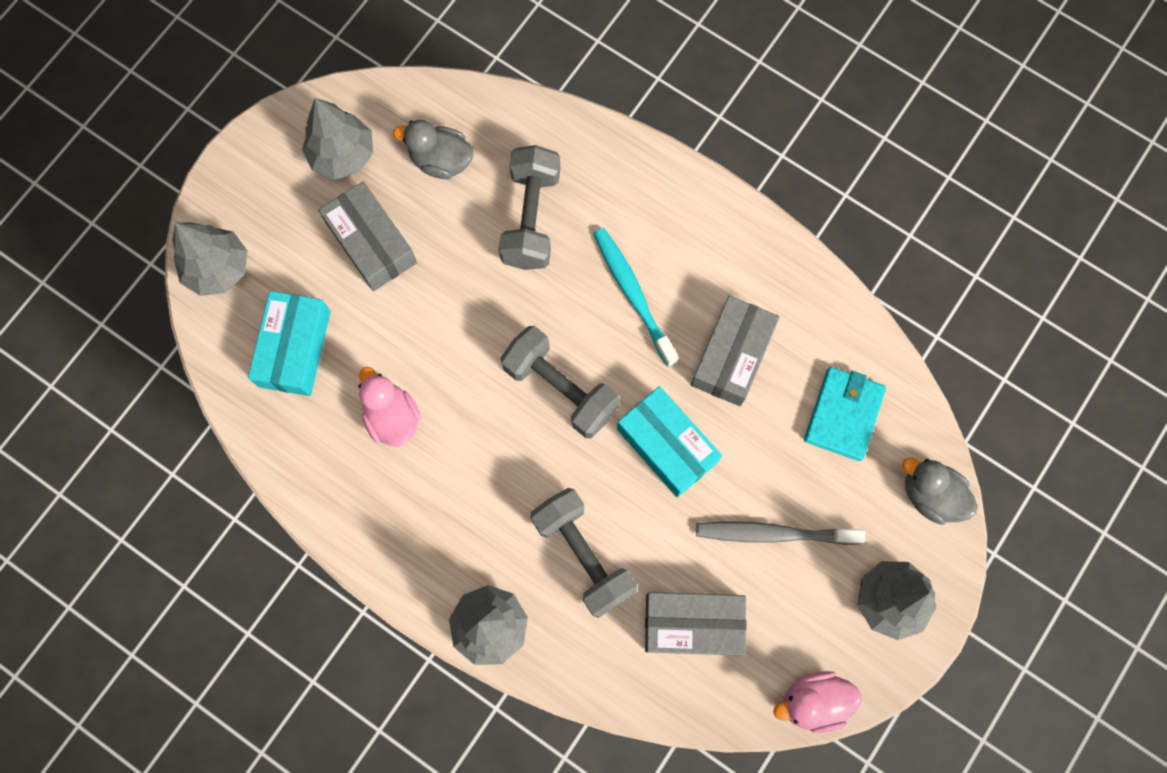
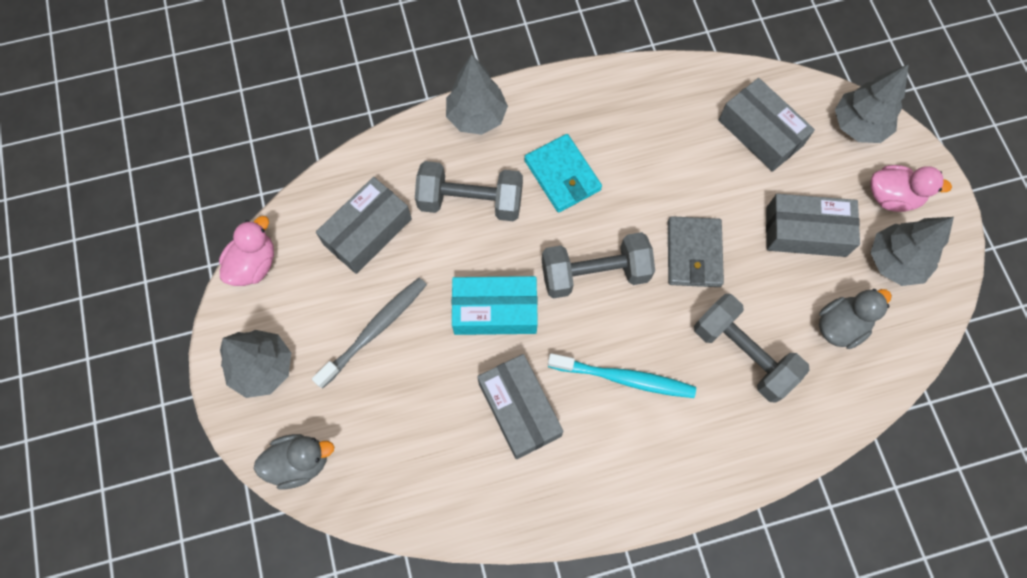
camera: 130 degrees right, 5 degrees down
turquoise box [248,291,331,396] -> grey box [718,78,815,172]
pink duck [358,367,421,447] -> pink duck moved to [870,165,952,212]
turquoise wallet [804,367,886,461] -> turquoise wallet moved to [524,134,602,213]
none -> grey wallet [668,216,724,287]

